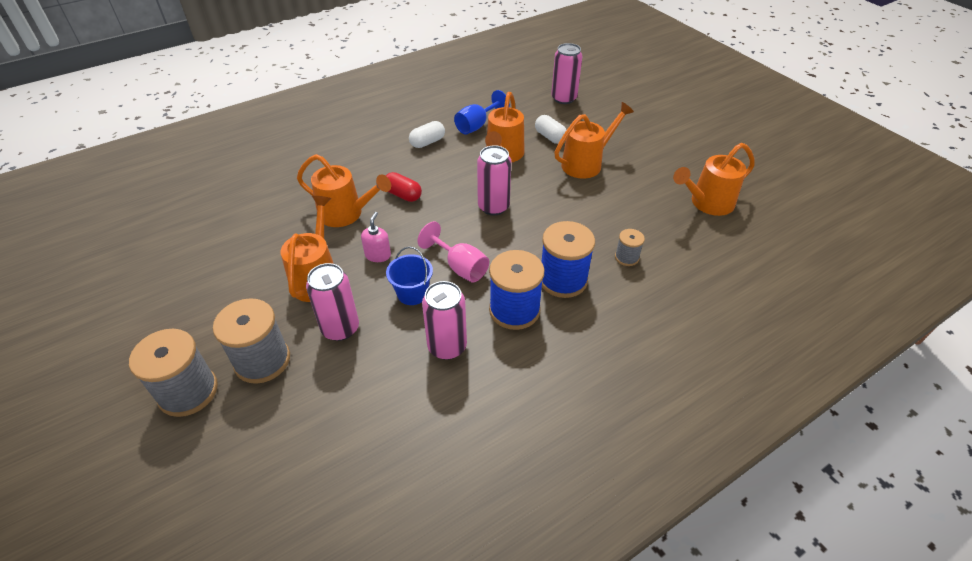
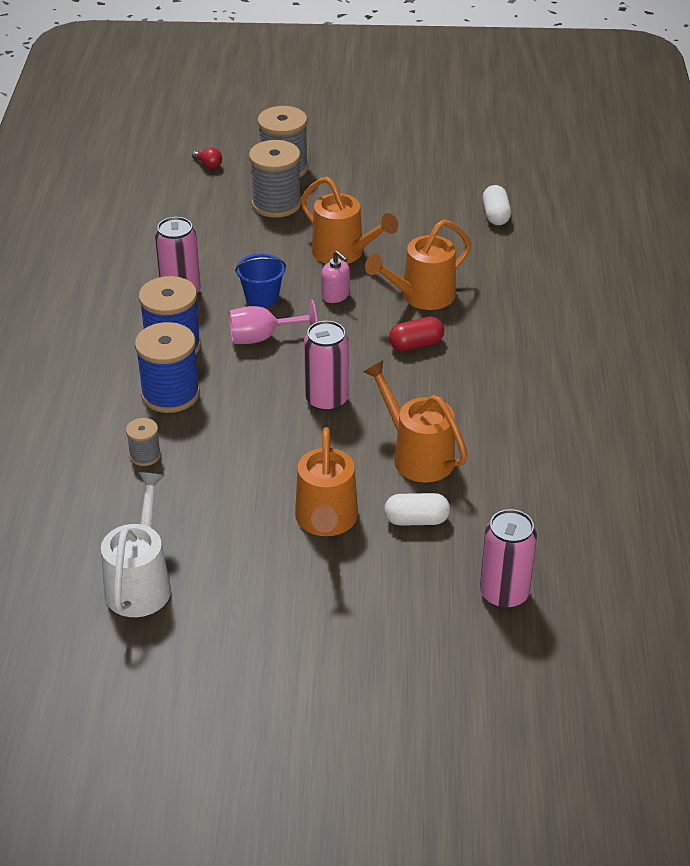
camera: 125 degrees right, 5 degrees down
pink can [306,263,359,341] -> none
white capsule [409,121,445,148] -> white capsule moved to [483,185,511,225]
blue goblet [454,90,510,135] -> none
orange watering can [673,143,755,216] -> white watering can [101,472,171,617]
none -> red light bulb [192,148,222,169]

